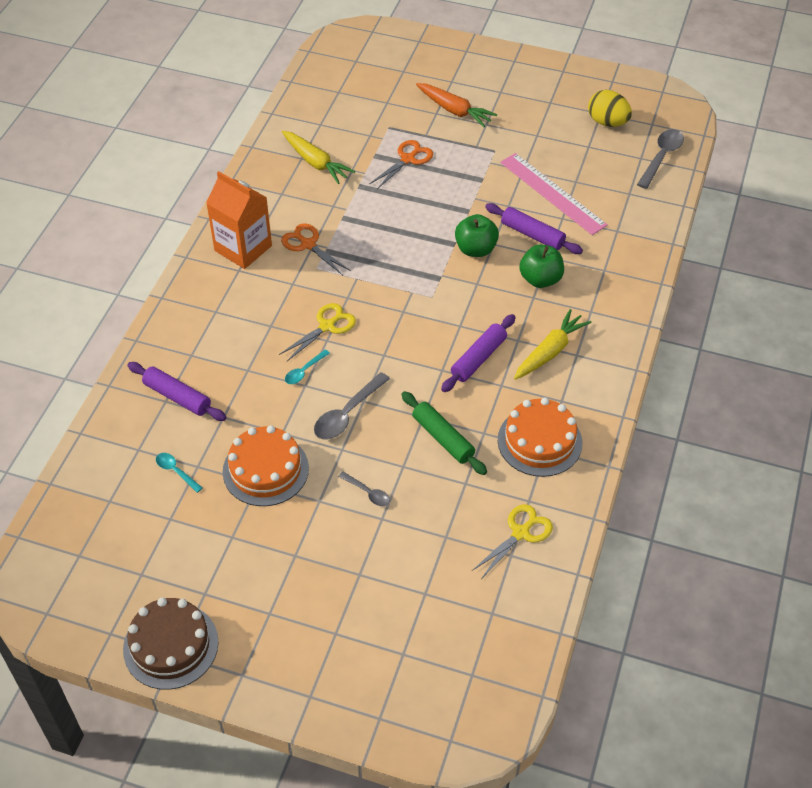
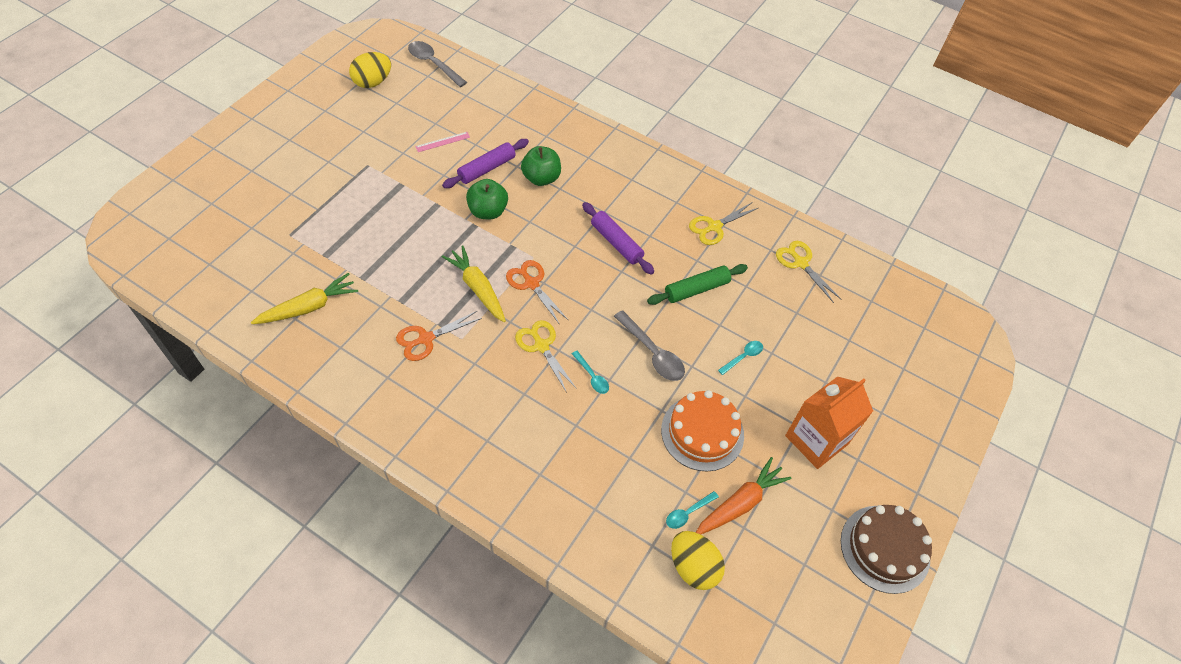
camera: 80 degrees left, 5 degrees up
purple rolling pin [127,362,226,421] -> none
orange carton [206,171,272,269] -> orange carton moved to [785,376,873,469]
grey spoon [338,471,390,506] -> turquoise spoon [718,341,763,375]
orange scissors [370,140,433,189] -> orange scissors moved to [506,260,568,325]
orange carrot [416,83,497,127] -> orange carrot moved to [696,457,792,534]
orange cake [498,397,582,477] -> yellow scissors [689,202,758,245]
pink ruler [500,153,608,235] -> pink ruler [415,132,470,152], size x0.44
yellow carrot [514,309,591,380] -> yellow carrot moved to [442,245,506,322]
none -> yellow egg [671,531,725,590]

